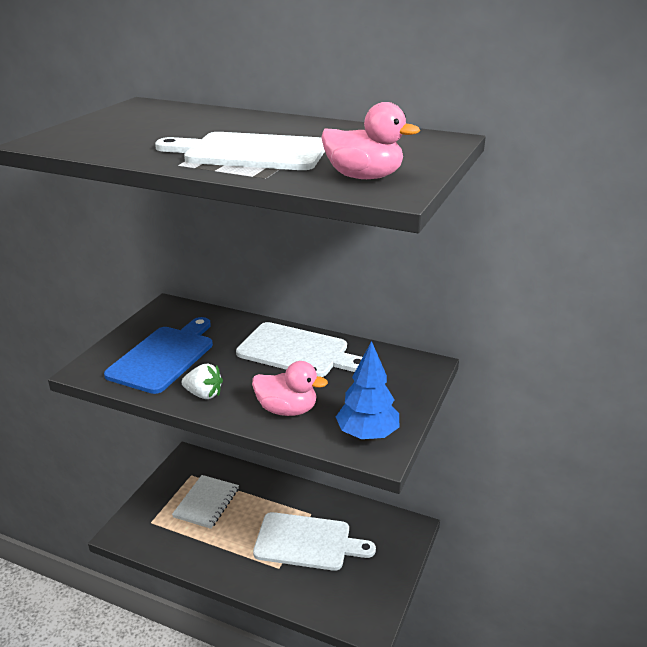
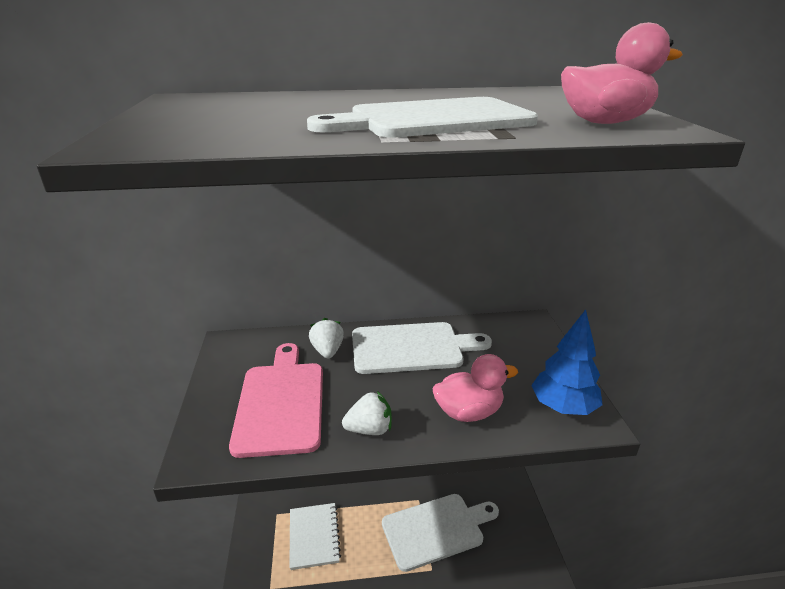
camera: 30 degrees left, 0 degrees up
blue cutting board [104,317,213,394] -> pink cutting board [229,343,323,458]
none -> white strawberry [309,318,344,358]

